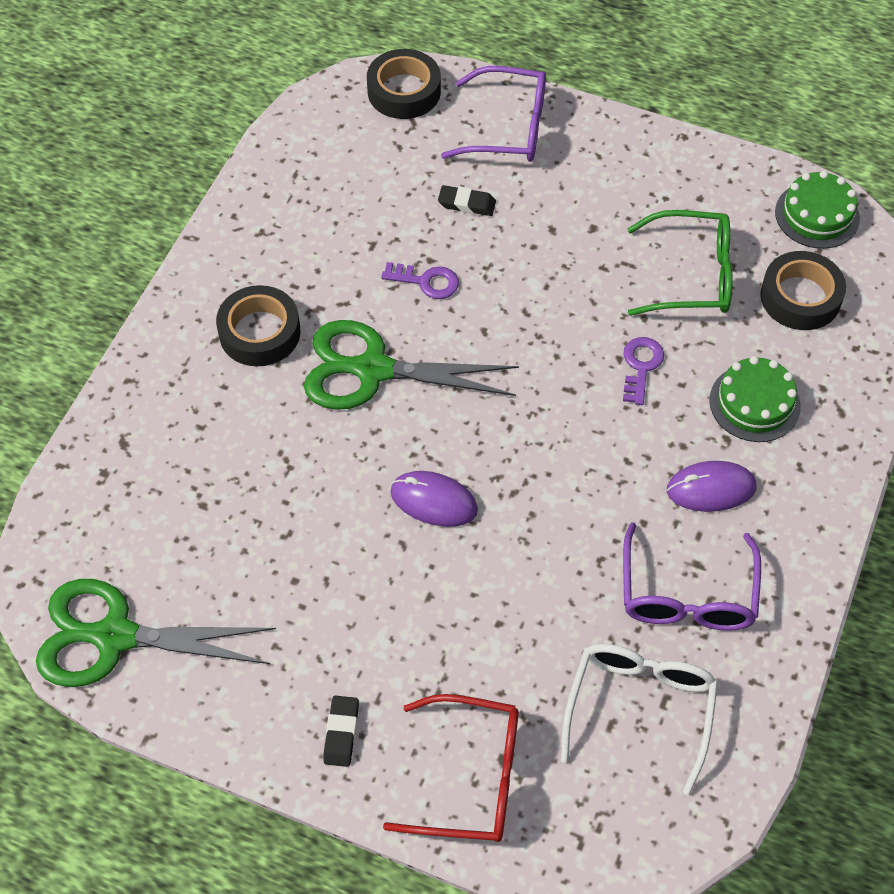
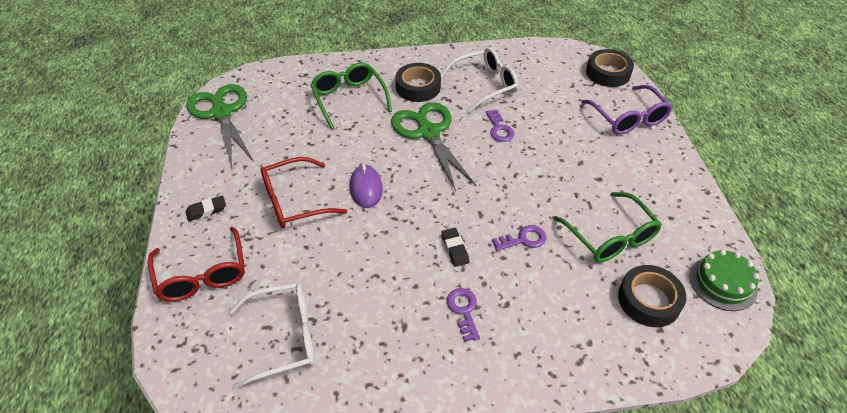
camera: 60 degrees right, 10 degrees down
black eraser [438,185,496,216] -> black eraser moved to [441,228,469,267]
purple glasses [623,522,761,631] -> none
purple mouse [667,461,756,512] -> purple key [446,288,480,342]
green cake [709,356,801,442] -> none
none -> red glasses [261,157,347,228]
none -> green glasses [310,62,392,129]
none -> white glasses [441,47,518,112]

